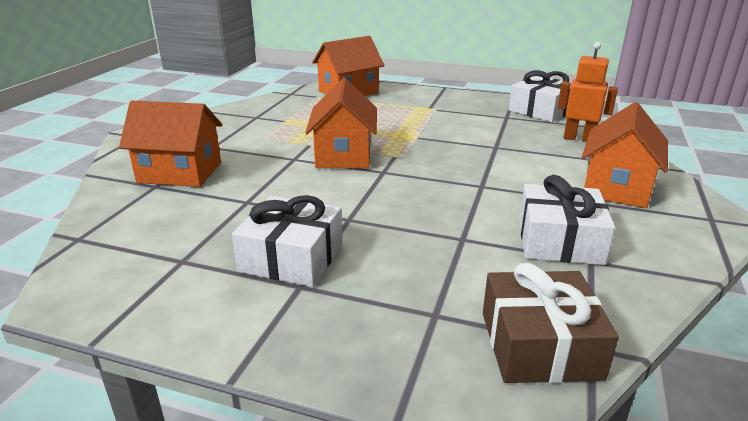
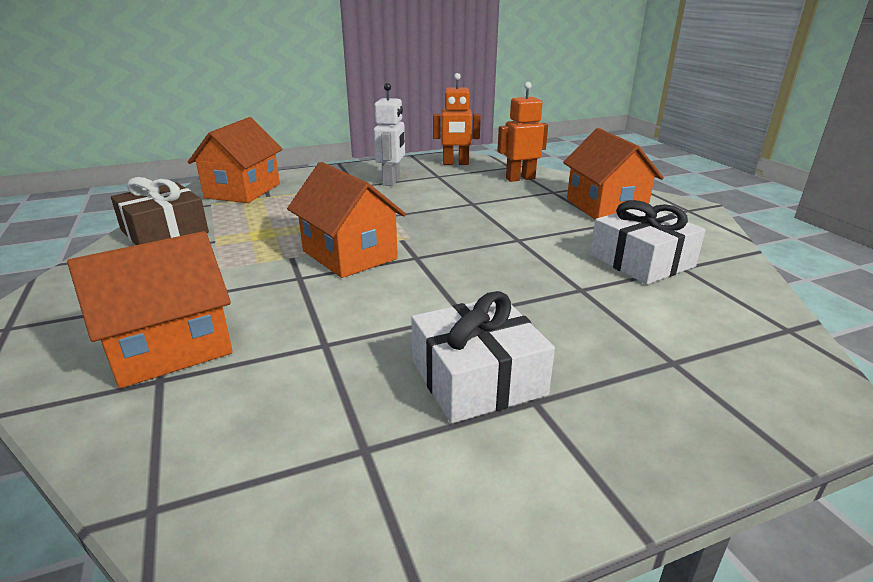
camera: 40 degrees left, 0 degrees up
brown gift [483,263,619,383] -> brown gift moved to [111,177,209,245]
white gift [509,70,572,122] -> orange robot [433,73,481,165]
none -> white robot [374,83,405,186]

